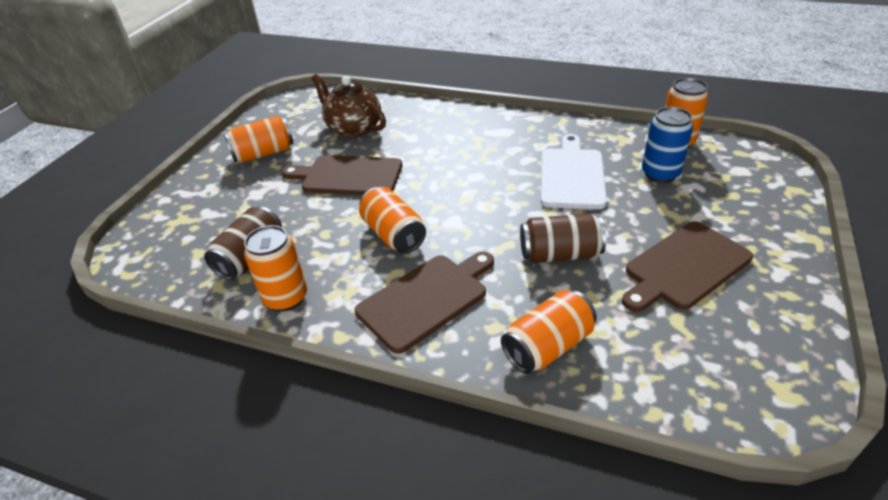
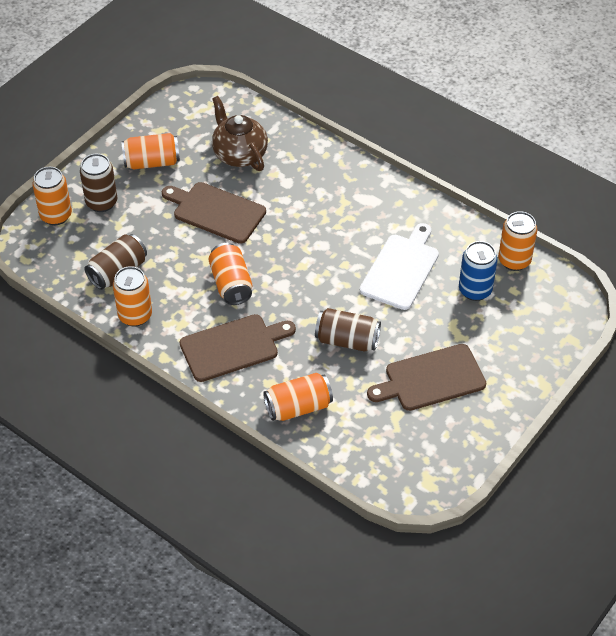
camera: 15 degrees right, 10 degrees up
none -> orange can [33,167,72,225]
none -> brown can [80,154,117,212]

